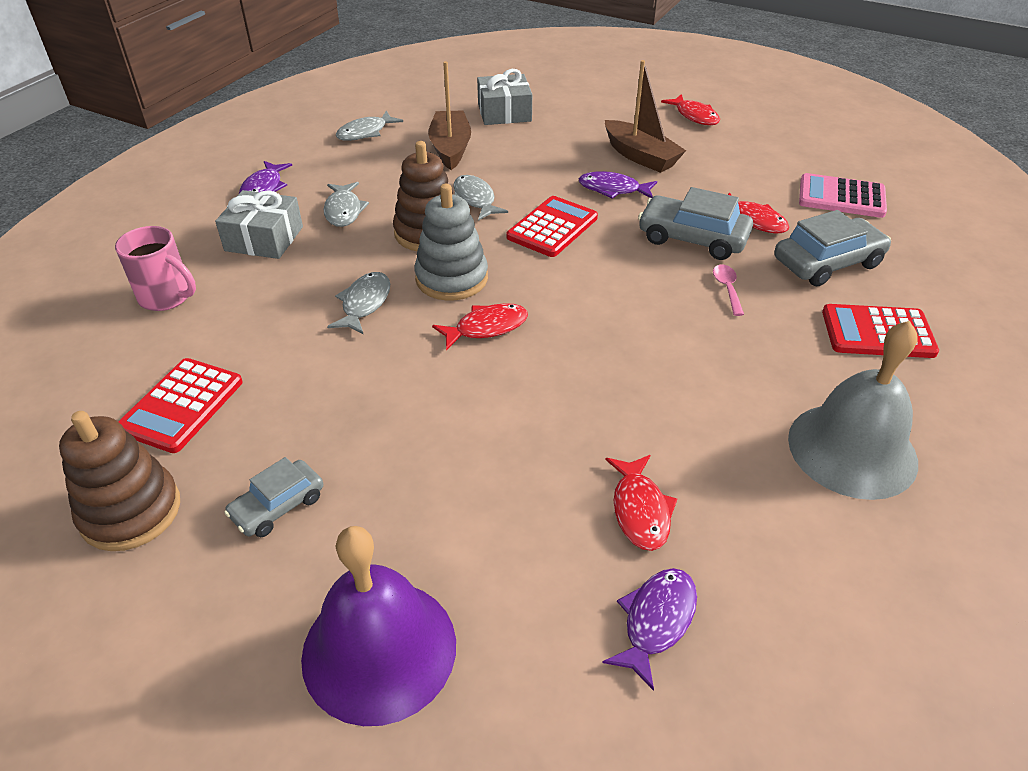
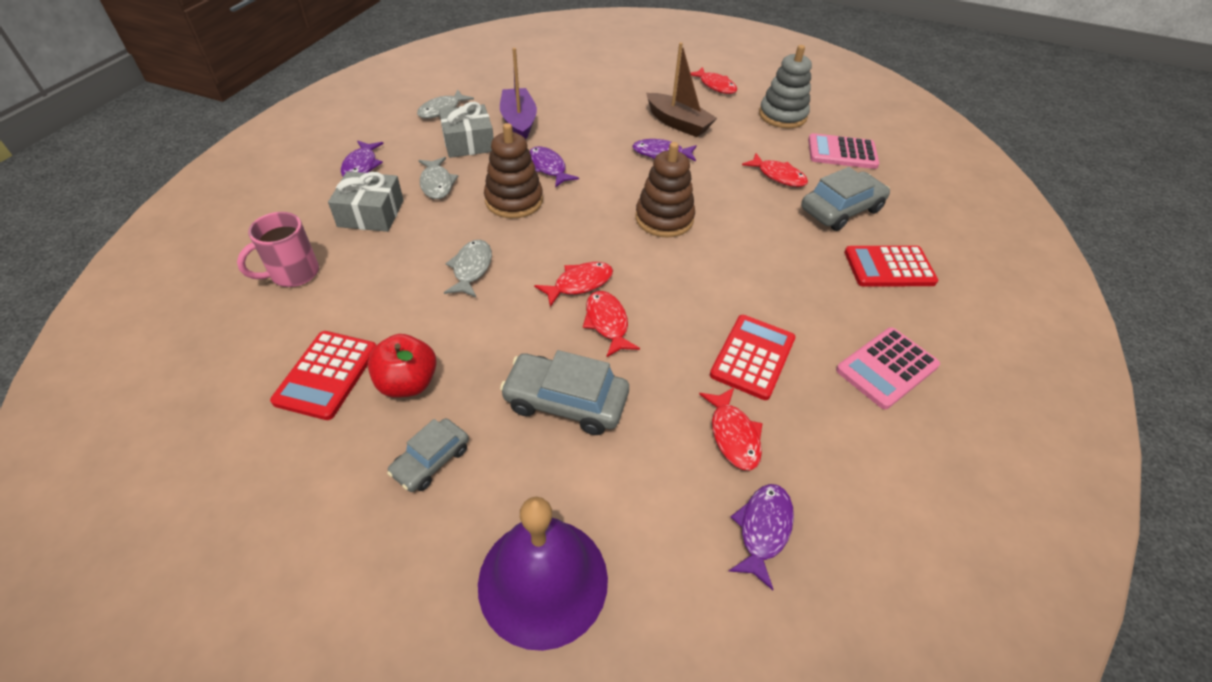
camera: 10 degrees left, 5 degrees up
brown stacking toy [59,411,180,551] -> brown stacking toy moved to [635,142,695,237]
pink mug [115,226,196,311] -> pink mug turned 120 degrees clockwise [237,212,319,287]
grey stacking toy [414,184,488,301] -> grey stacking toy moved to [759,45,812,128]
brown boat [428,61,471,170] -> purple boat [500,48,537,139]
grey fish [453,175,508,221] -> purple fish [530,146,579,188]
grey gift [477,69,532,125] -> grey gift moved to [439,102,494,158]
red calculator [507,196,598,257] -> red calculator moved to [710,315,795,400]
grey car [638,187,753,260] -> grey car moved to [500,350,629,435]
pink spoon [713,264,744,316] -> none
grey bell [788,321,918,500] -> pink calculator [836,327,940,409]
none -> red apple [368,334,437,398]
none -> red fish [583,291,640,358]

